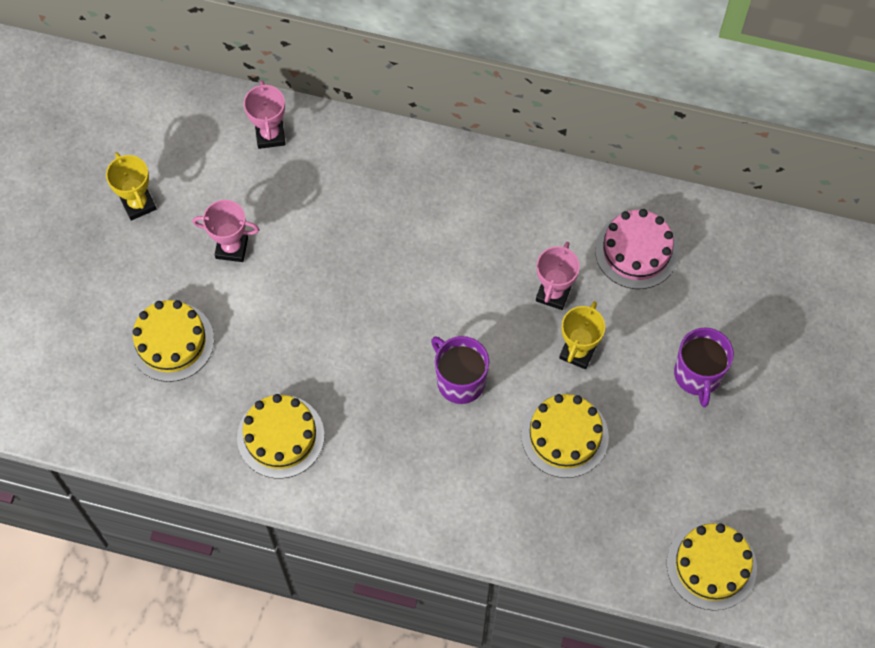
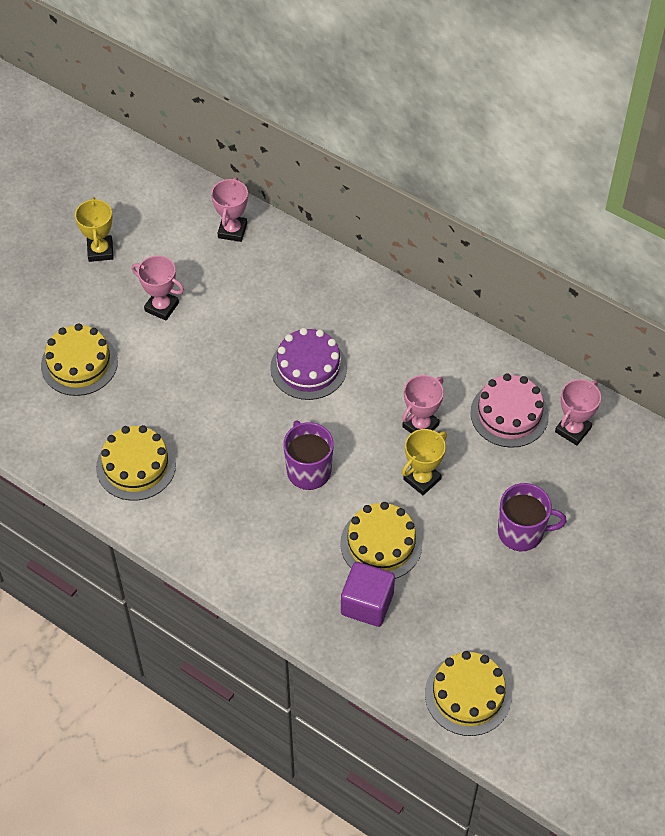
camera: 20 degrees right, 10 degrees down
purple mug [674,327,734,407] -> purple mug turned 105 degrees counterclockwise [498,483,567,551]
none -> purple cake [270,328,347,400]
none -> purple cube [341,562,395,627]
none -> pink trophy [555,379,601,446]

